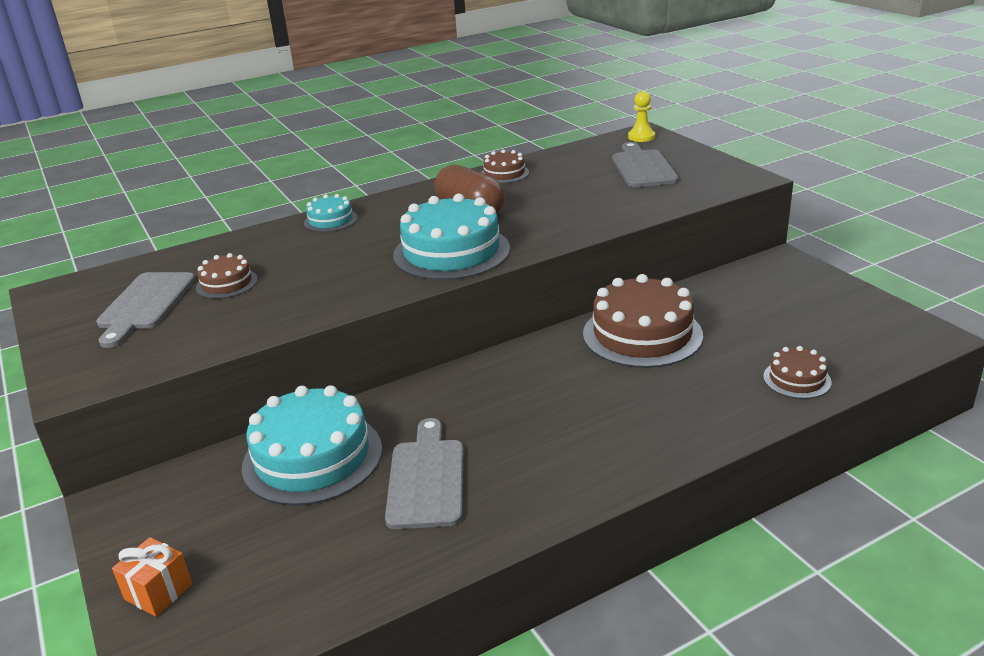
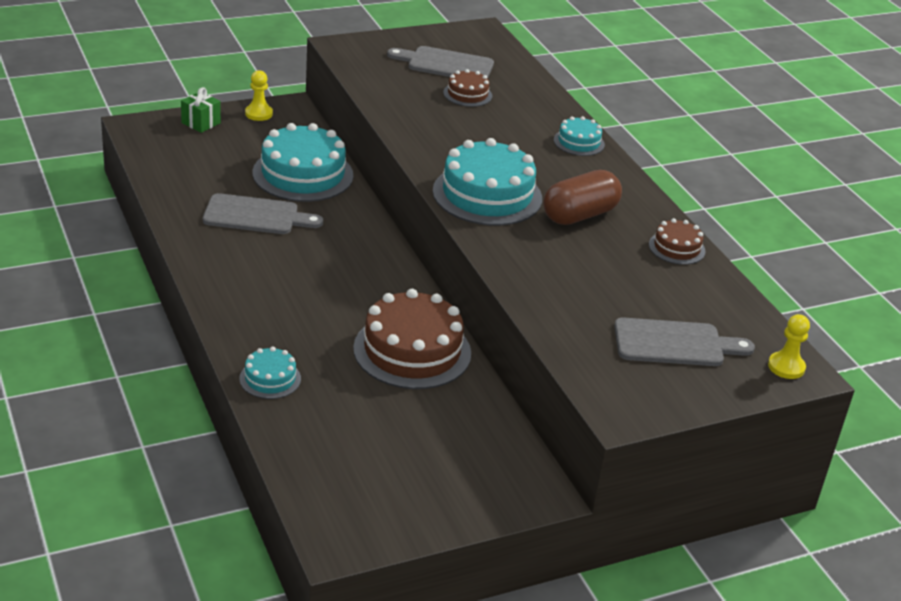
camera: 90 degrees right, 5 degrees up
orange gift [112,537,192,617] -> green gift [181,87,221,133]
brown cake [763,346,832,399] -> none
none -> turquoise cake [239,347,301,399]
none -> yellow pawn [245,70,273,121]

